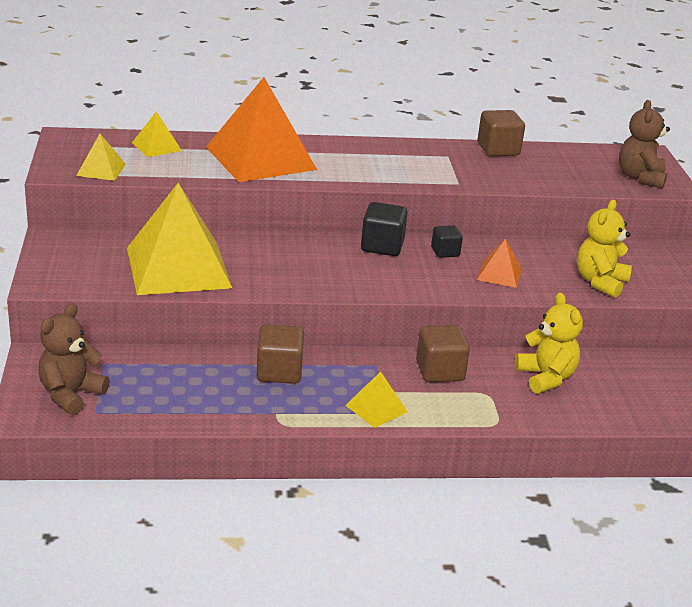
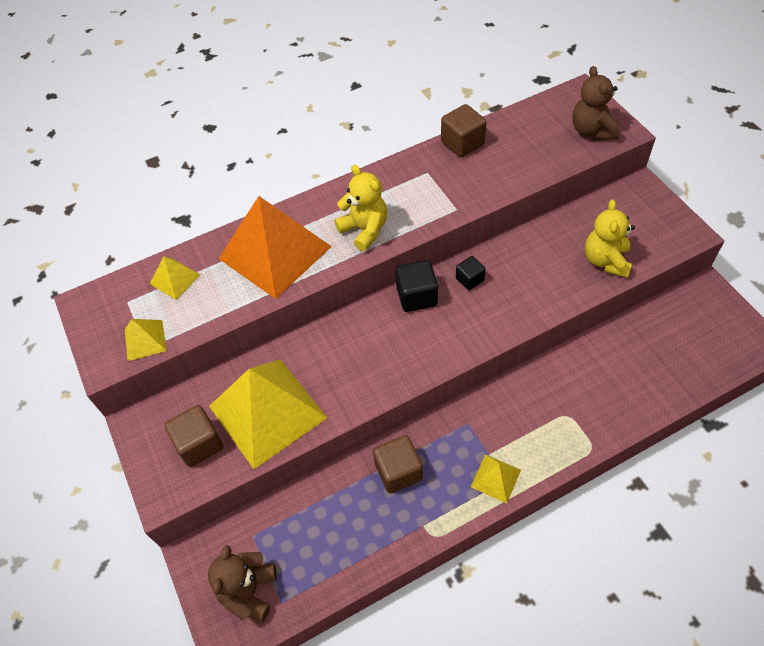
camera: 15 degrees left, 25 degrees up
brown cube [416,325,470,382] -> brown cube moved to [165,405,223,467]
orange pyramid [477,239,522,288] -> none
yellow teddy bear [515,293,583,394] -> yellow teddy bear moved to [335,165,387,251]

